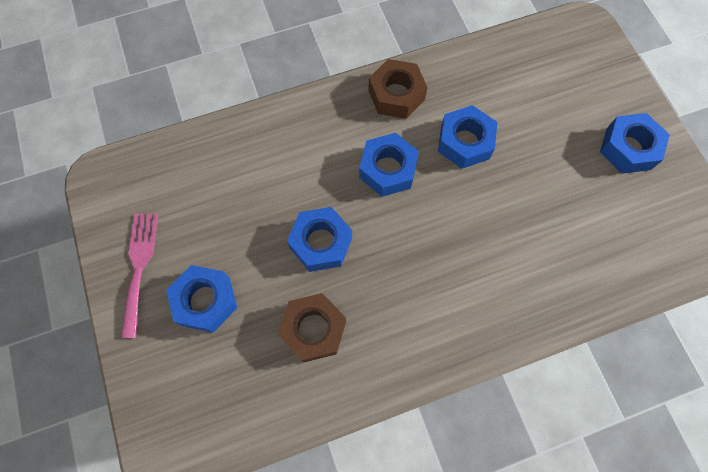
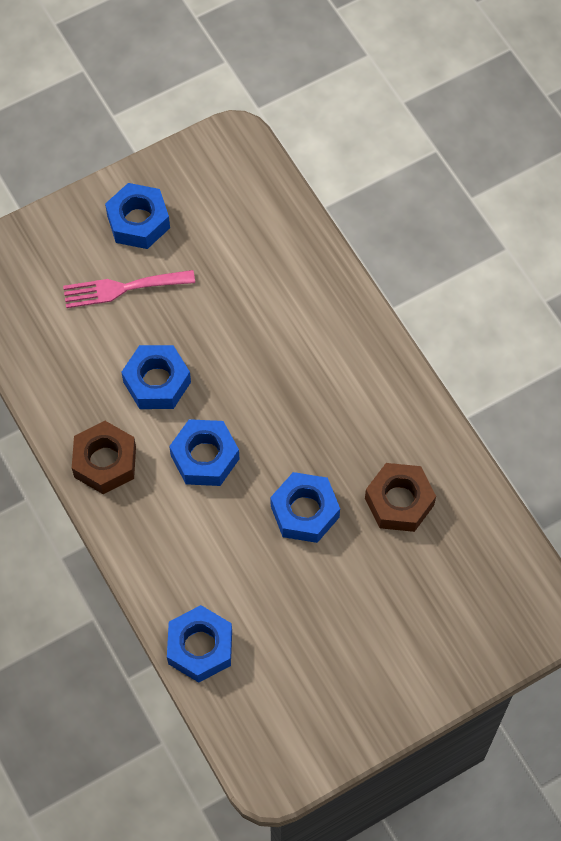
camera: 100 degrees left, 5 degrees down
pink fork [121,214,158,338] -> pink fork moved to [63,270,195,308]
blue nut [166,265,237,333] -> blue nut moved to [167,605,232,683]

